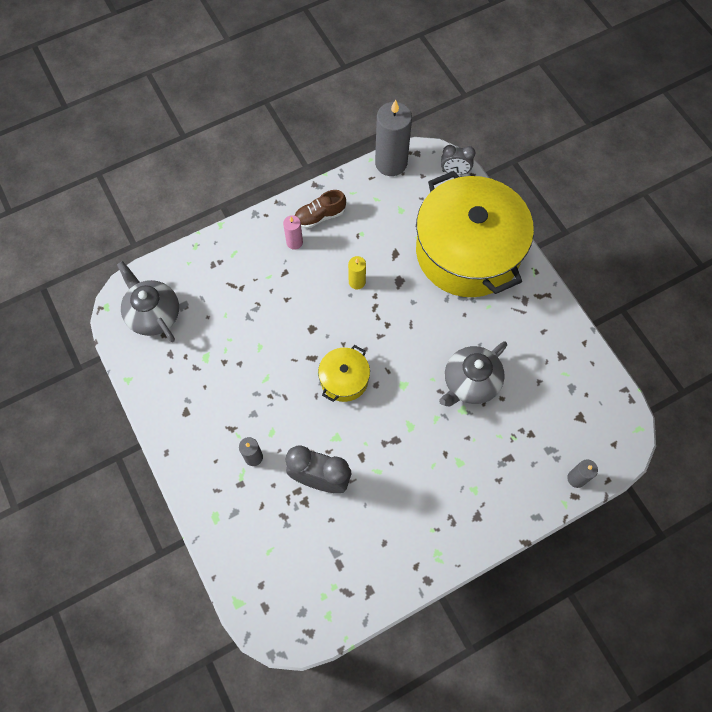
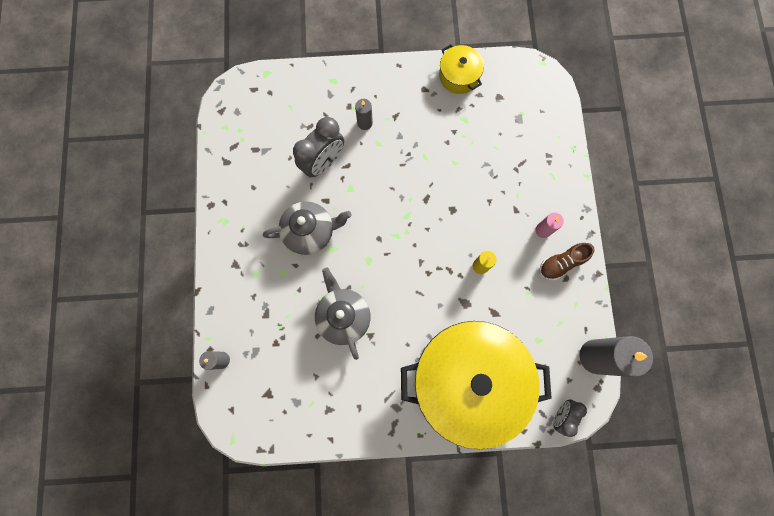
camera: 115 degrees right, 10 degrees up
grey teapot [117,261,179,342] -> grey teapot moved to [263,202,352,255]
brown shoe [294,190,346,229] -> brown shoe turned 120 degrees counterclockwise [539,243,595,281]
yellow pot [318,345,370,402] -> yellow pot moved to [439,44,484,94]

